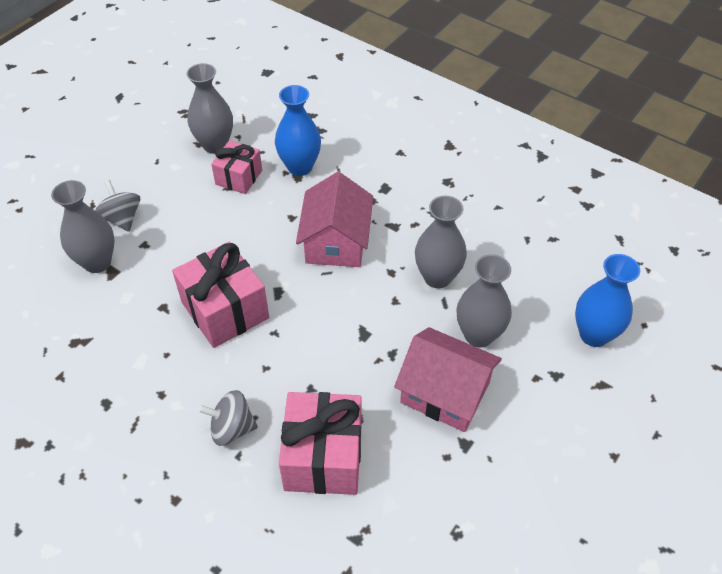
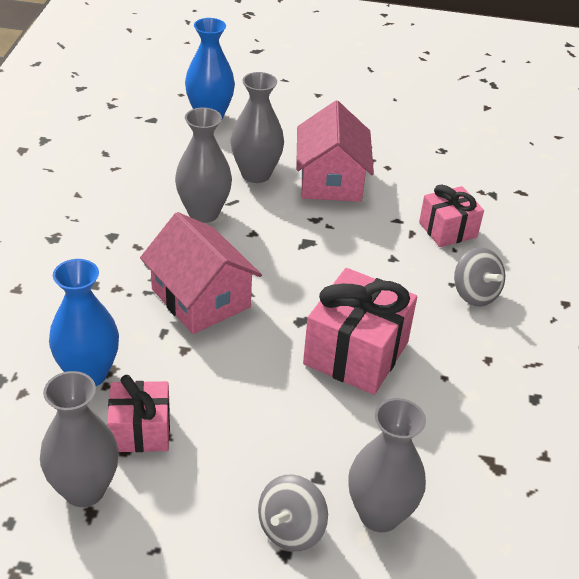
camera: 120 degrees left, 10 degrees down
pink gift [279,392,362,495] -> pink gift [419,185,484,247], size x0.61
pink house [296,172,373,267] -> pink house turned 75 degrees clockwise [140,212,262,334]

